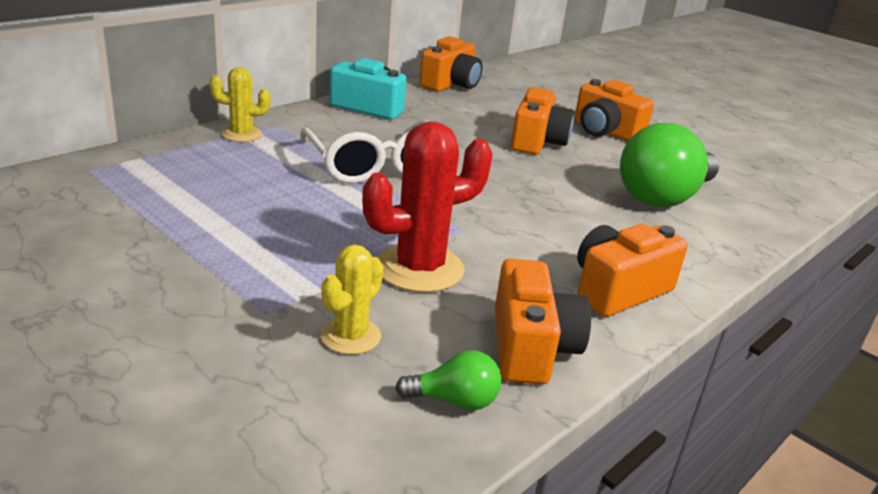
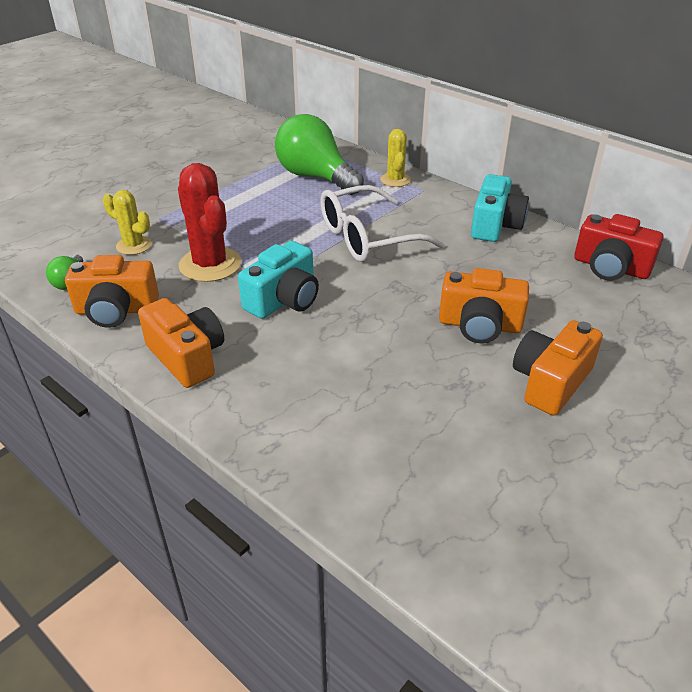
camera: 90 degrees right, 10 degrees up
orange camera [420,36,482,92] -> red camera [574,214,664,281]
green light bulb [620,123,719,207] -> green light bulb moved to [275,114,364,195]
none -> turquoise camera [238,241,319,319]

